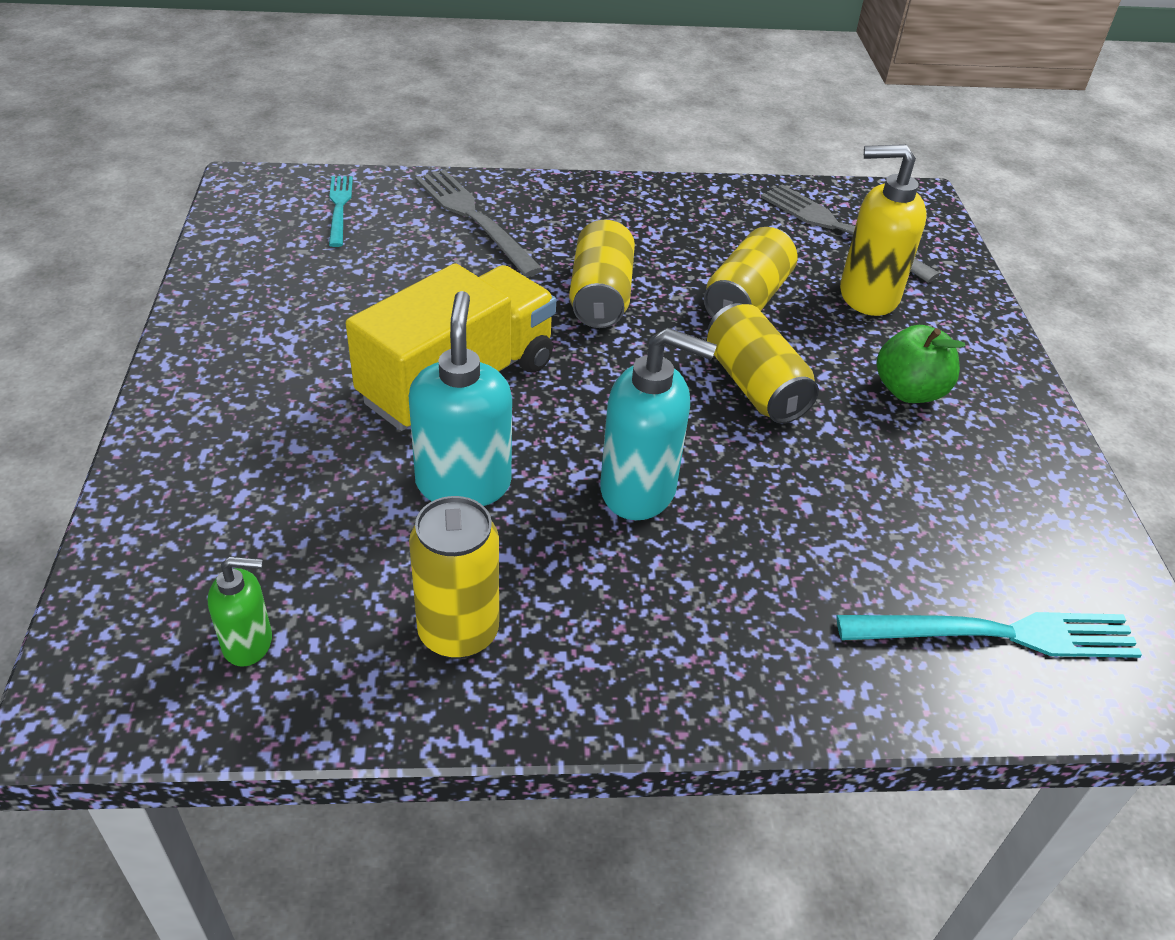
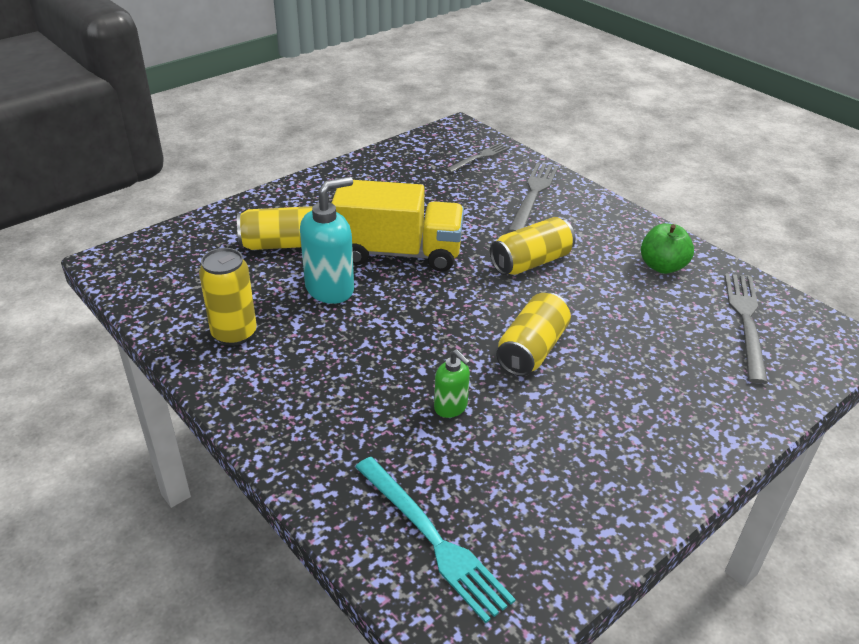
camera: 55 degrees right, 5 degrees down
green soap dispenser [208,557,272,667] -> green soap dispenser moved to [434,350,470,418]
turquoise fork [329,176,353,247] -> grey fork [446,143,509,173]
turquoise soap dispenser [600,328,717,520] -> none
yellow can [704,227,798,318] -> yellow can moved to [237,206,312,250]
yellow soap dispenser [840,144,927,316] -> none
green apple [877,325,965,403] -> green apple moved to [641,223,694,274]

